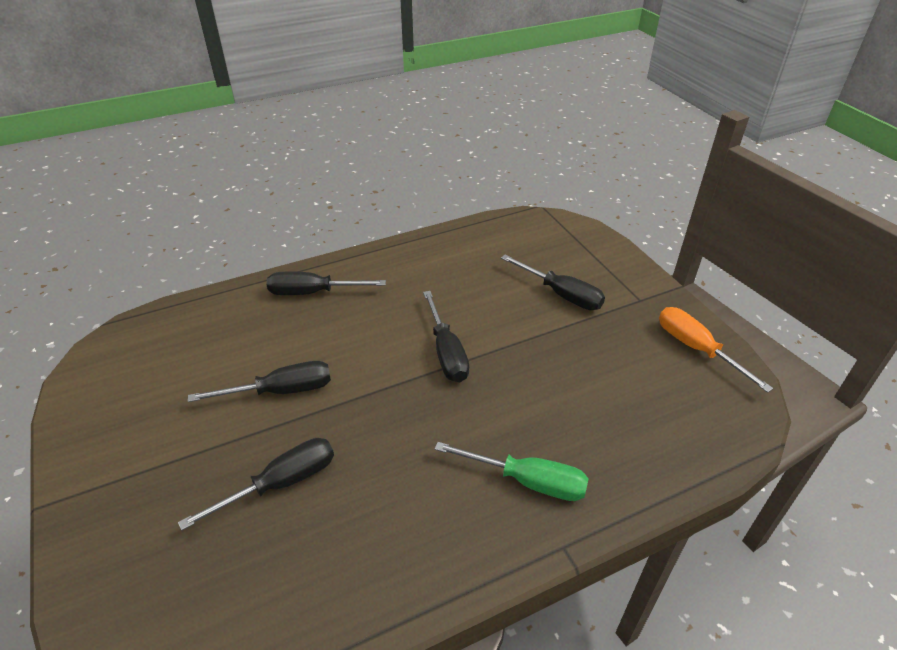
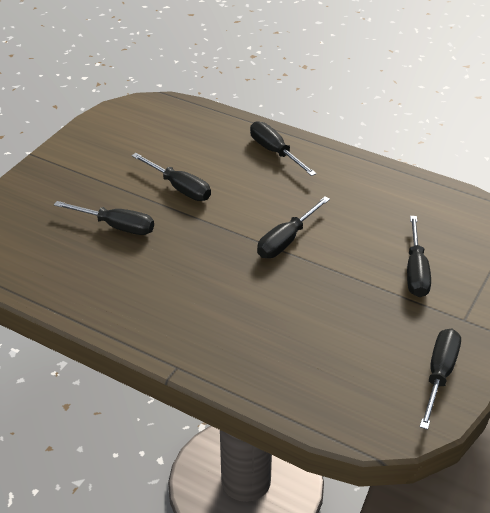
camera: 55 degrees right, 0 degrees up
green screwdriver [435,442,589,501] -> none
orange screwdriver [659,307,773,393] -> black screwdriver [420,329,461,430]

